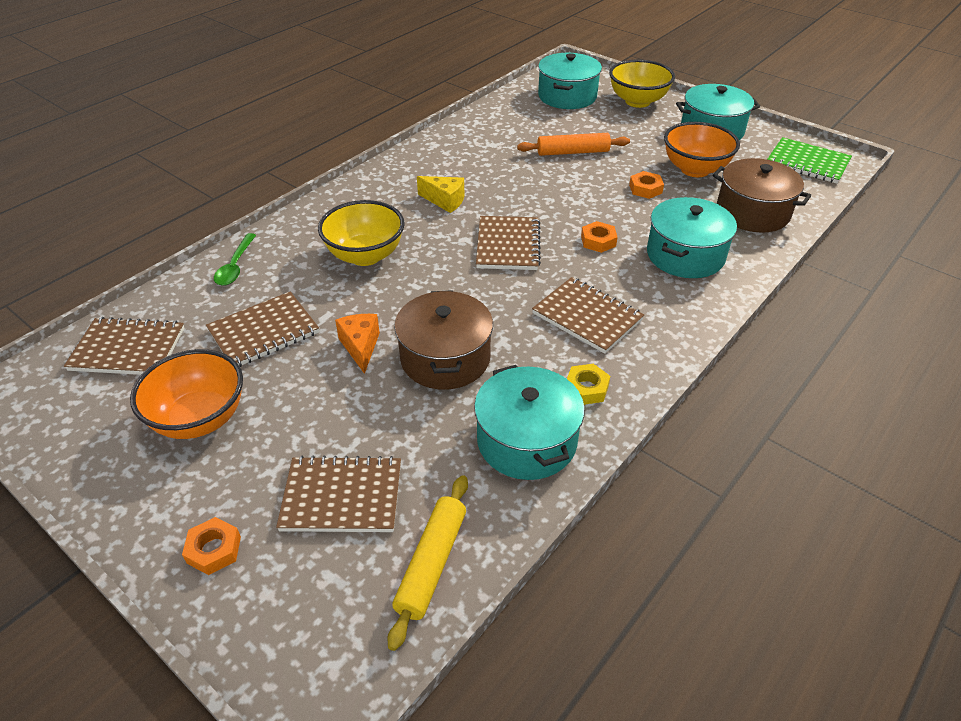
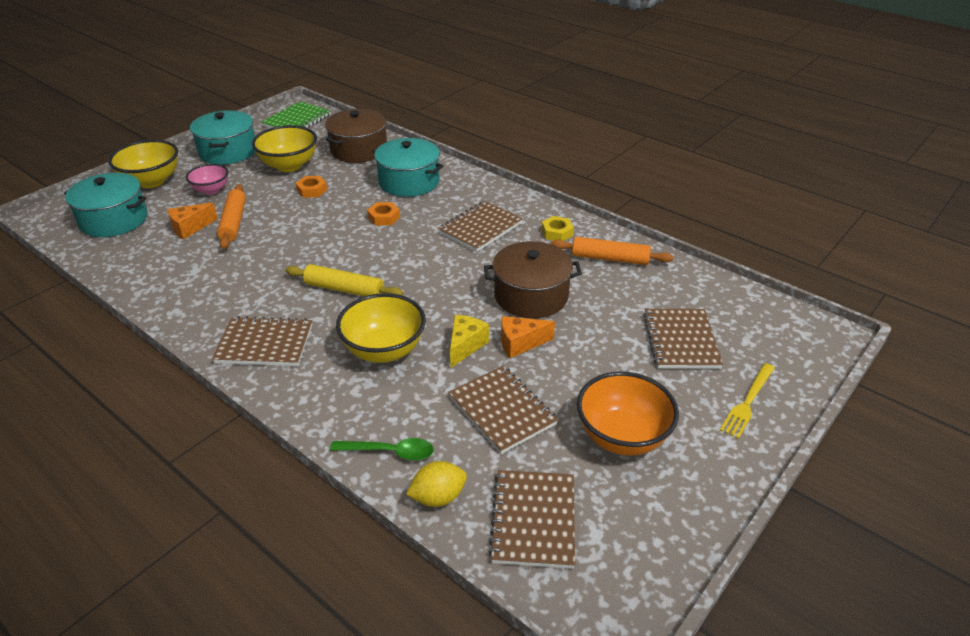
camera: 90 degrees left, 5 degrees down
orange nut [182,517,241,575] -> yellow fork [720,363,774,439]
yellow rolling pin [388,475,468,651] -> yellow rolling pin moved to [286,264,403,297]
yellow cheese [417,176,464,213] -> yellow cheese moved to [450,315,489,368]
turquoise pot [474,365,585,480] -> orange rolling pin [551,237,673,265]
brown notebook [476,216,541,270] -> brown notebook moved to [212,316,312,366]
orange bowl [664,122,740,177] -> yellow bowl [252,125,317,172]
none -> orange cheese [168,203,218,239]
none -> pink bowl [186,164,229,195]
none -> yellow lemon [406,461,467,507]

